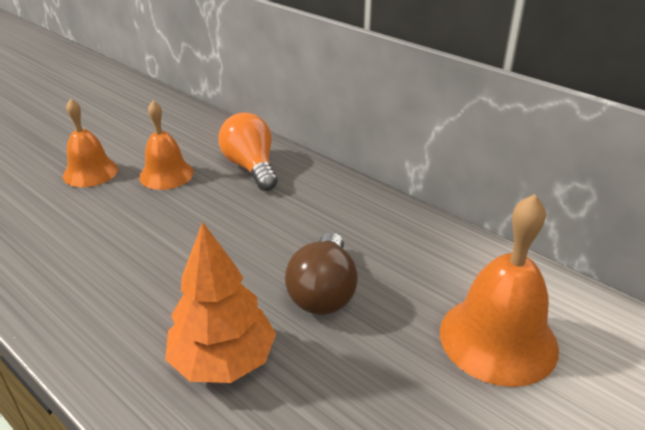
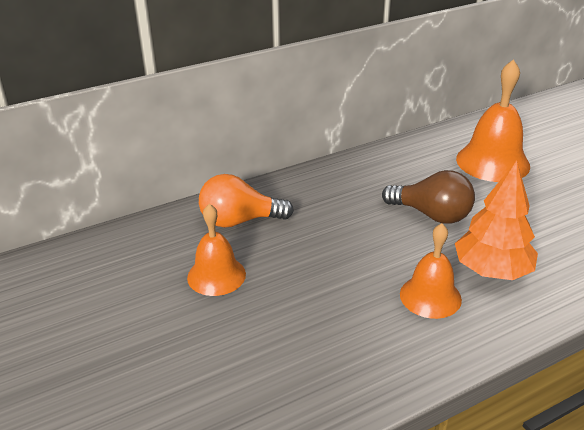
camera: 70 degrees left, 0 degrees up
orange bell [63,99,118,187] -> orange bell moved to [400,223,462,319]

